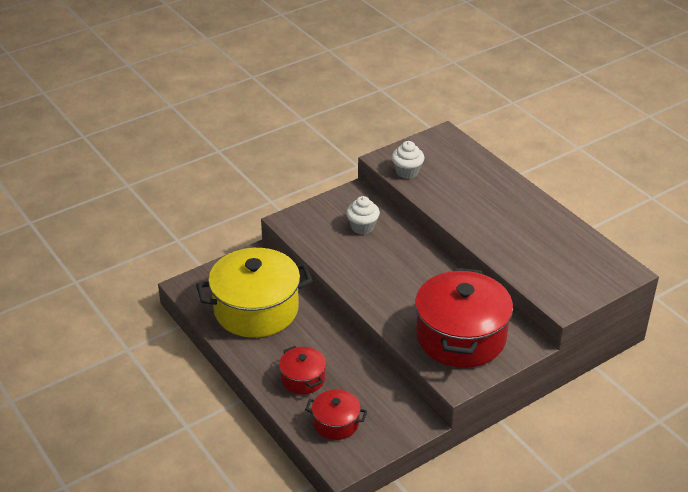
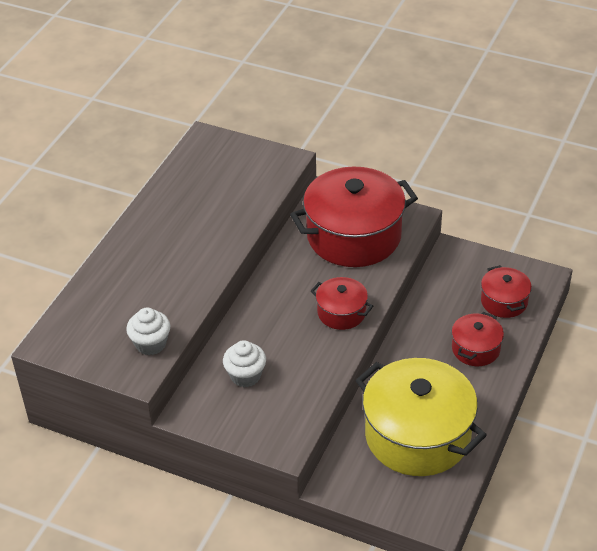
camera: 120 degrees left, 5 degrees up
none -> red pot [311,277,373,330]

